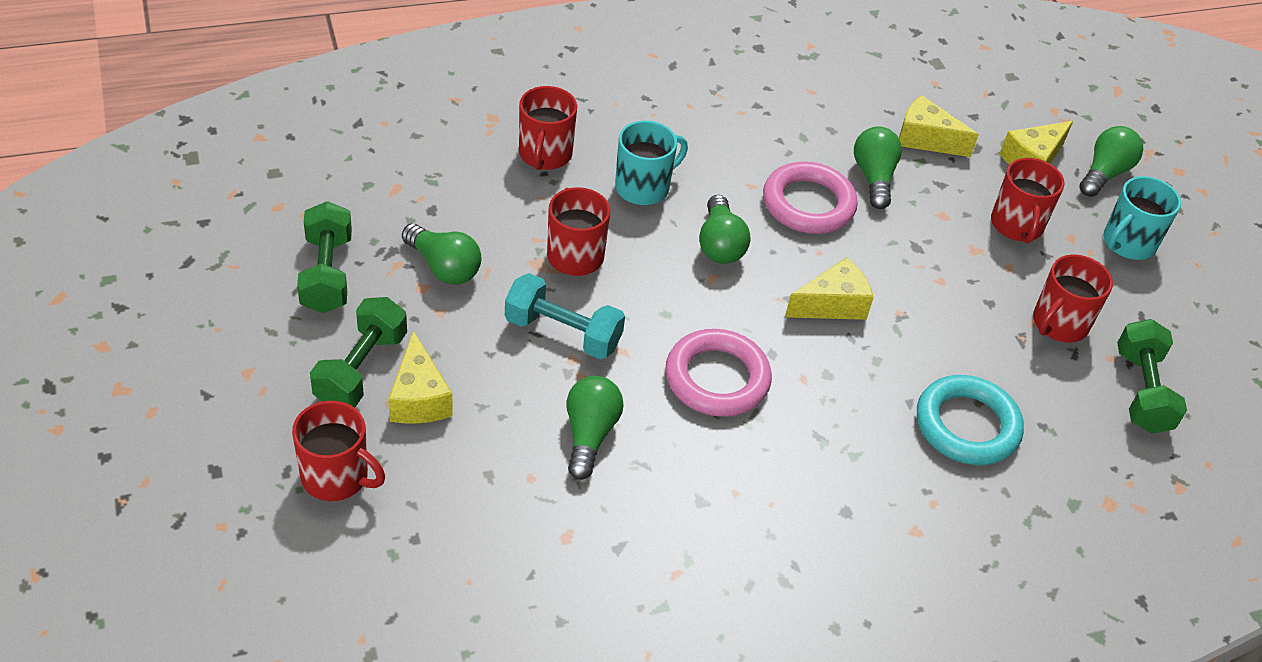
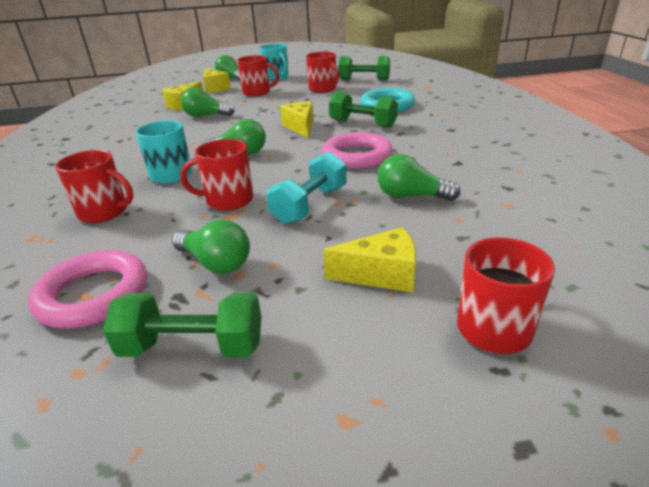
camera: 75 degrees left, 15 degrees down
green dumbbell [310,297,407,407] -> green dumbbell moved to [329,91,398,128]
green light bulb [402,224,482,284] -> green light bulb turned 75 degrees clockwise [172,219,250,274]
pink ring [763,162,858,234] -> pink ring moved to [28,250,147,328]

